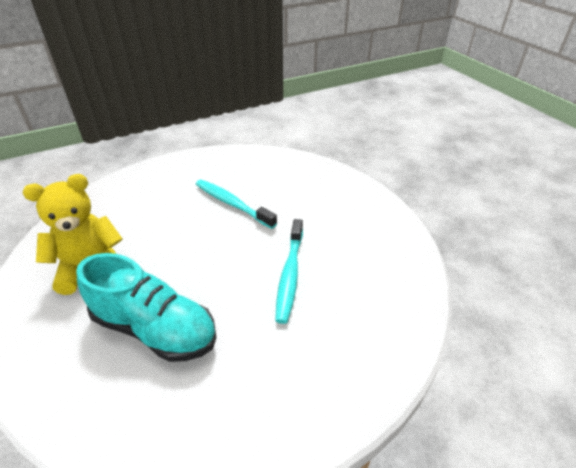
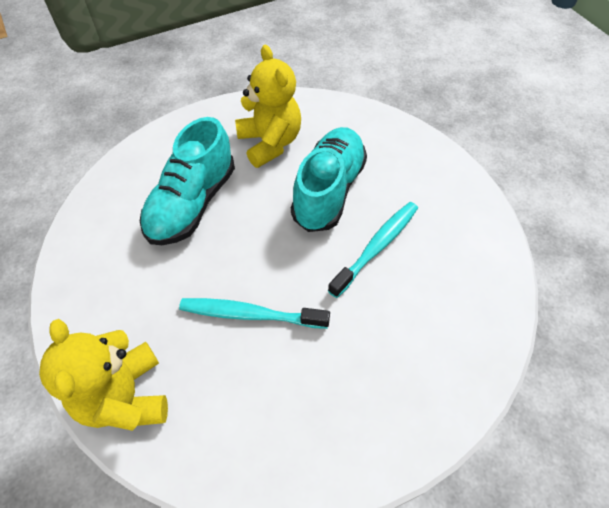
camera: 90 degrees right, 15 degrees up
none -> yellow teddy bear [39,319,168,431]
none -> turquoise shoe [291,127,367,232]

